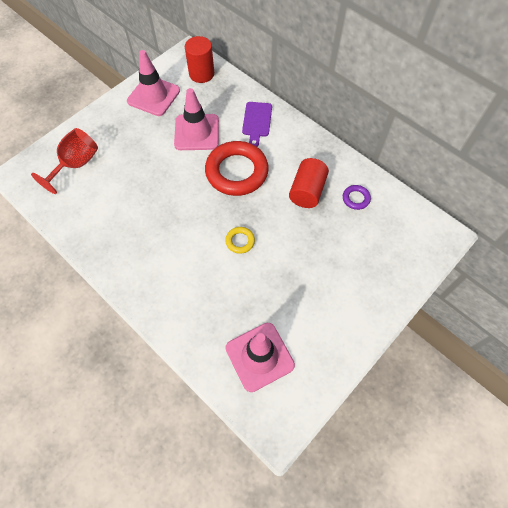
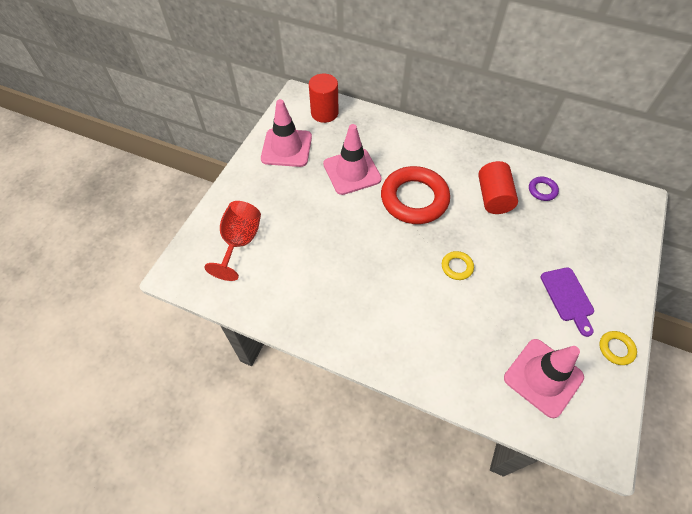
camera: 20 degrees left, 5 degrees down
purple cutting board [242,102,272,147] -> purple cutting board moved to [540,267,594,337]
none -> yellow ring [599,331,637,365]

